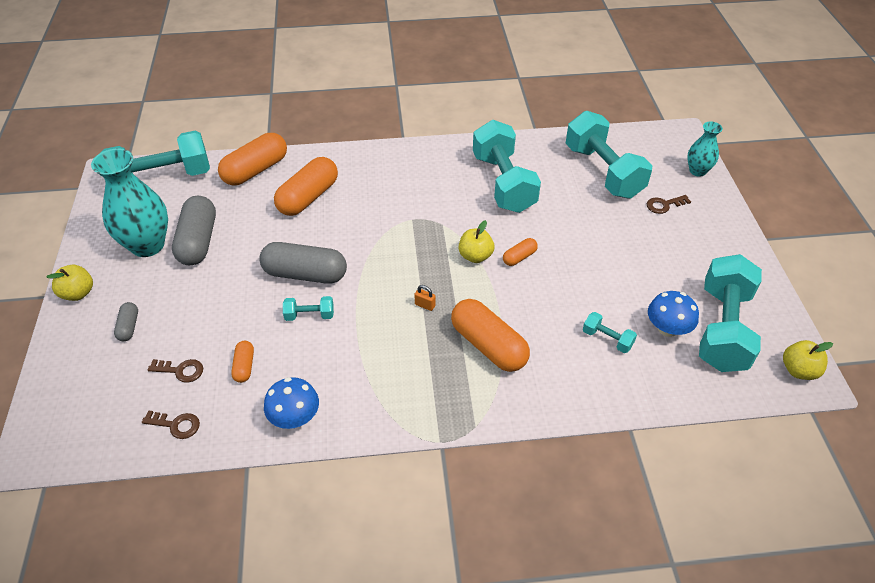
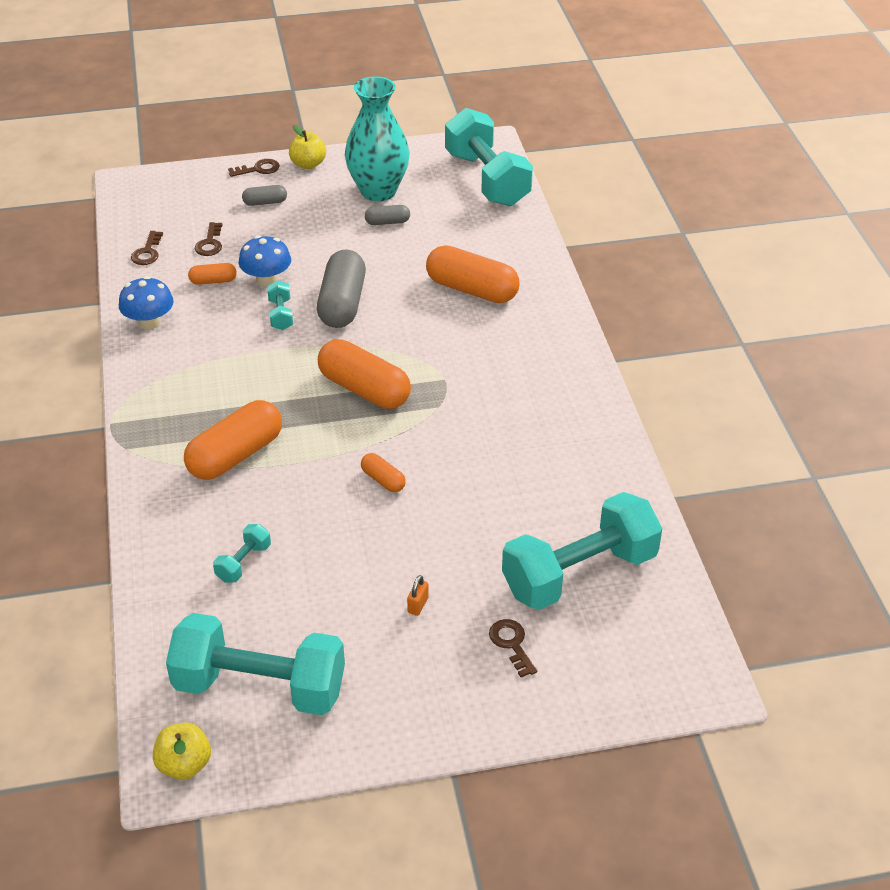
camera: 85 degrees right, 5 degrees down
grey capsule [172,196,216,265] -> grey capsule [365,205,410,225], size x0.48
orange capsule [218,133,287,185] -> orange capsule moved to [318,339,411,409]
orange padlock [414,285,436,311] -> orange padlock moved to [407,575,429,616]
yellow apple [458,220,494,263] -> none
turquoise dumbbell [473,120,541,213] -> none
blue mushroom [648,291,699,337] -> blue mushroom moved to [239,235,291,286]
turquoise vase [687,122,723,177] -> none
none -> brown key [228,159,280,177]

